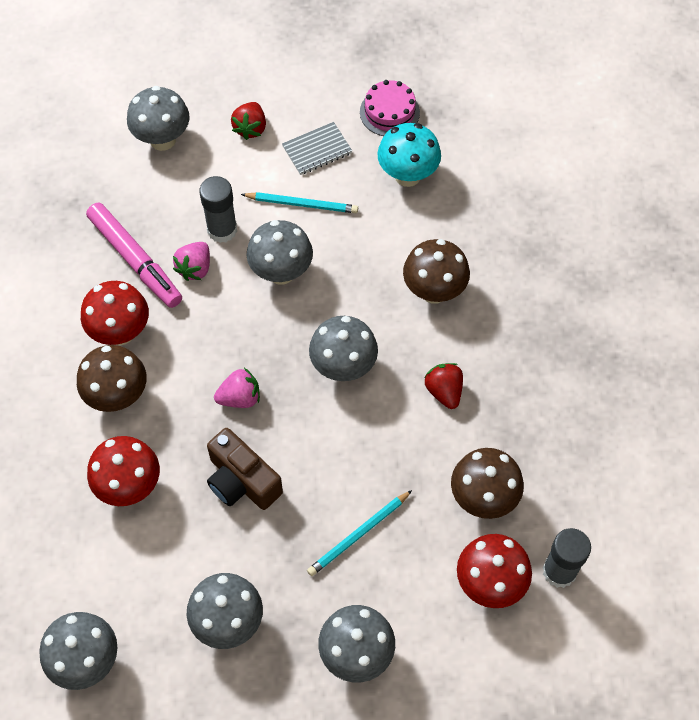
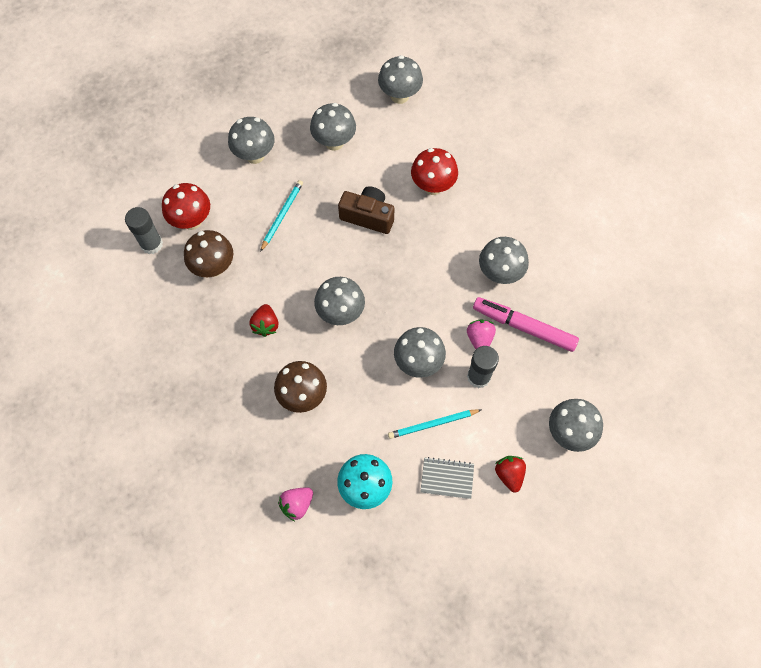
camera: 155 degrees right, 5 degrees up
brown mushroom [77,345,147,412] -> none
red mushroom [81,281,149,345] -> grey mushroom [479,237,529,284]
pink strawberry [214,368,260,408] -> pink strawberry moved to [278,487,313,521]
grey notebook [282,122,352,175] -> grey notebook turned 60 degrees clockwise [420,457,474,499]
pink cake [360,80,420,136] -> none
red strawberry [424,363,463,409] -> red strawberry turned 45 degrees clockwise [249,304,278,337]

